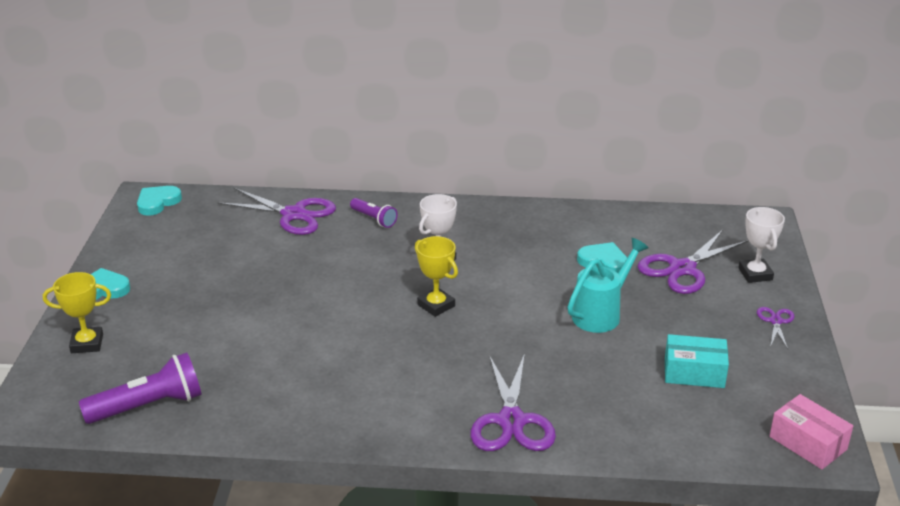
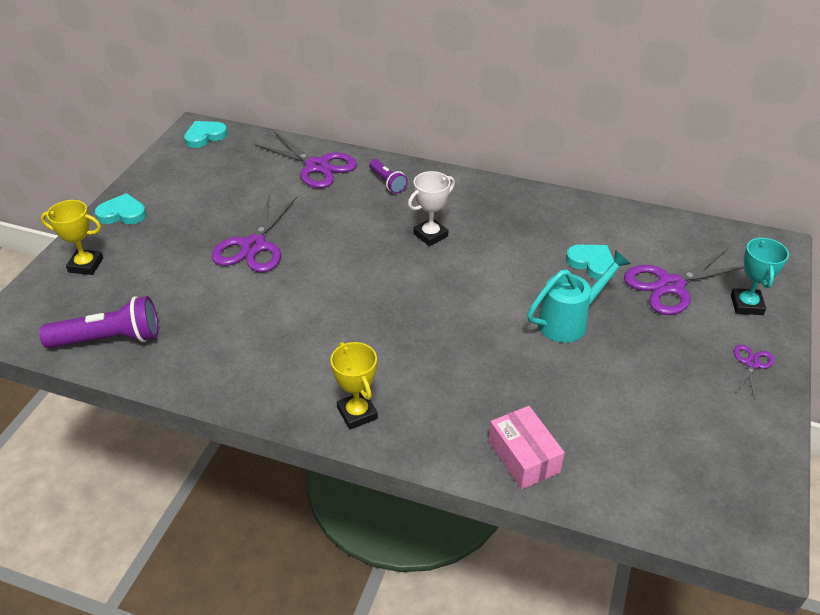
camera: 15 degrees right, 10 degrees up
yellow trophy [415,236,458,317] -> yellow trophy moved to [331,342,378,430]
purple scissors [470,353,556,451] -> purple scissors moved to [212,194,297,273]
turquoise box [665,334,729,388] -> none
white trophy [738,207,785,283] -> turquoise trophy [731,237,789,315]
pink box [770,394,853,469] -> pink box moved to [489,406,565,489]

